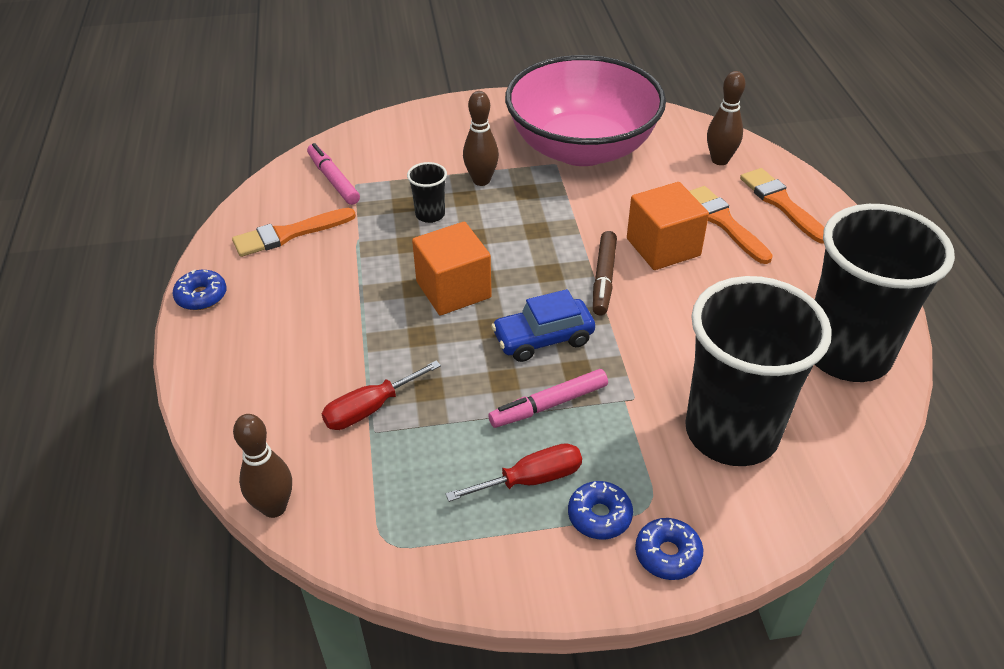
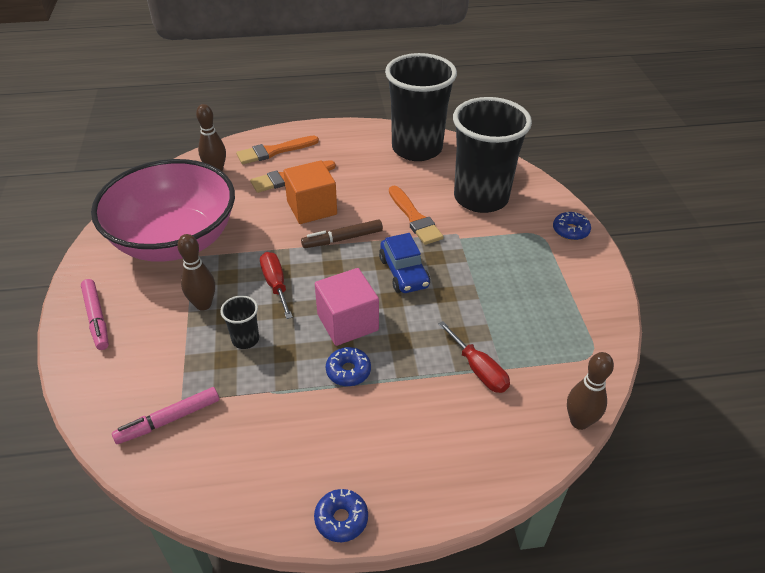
camera: 90 degrees left, 0 degrees up
orange brush [232,208,356,257] -> orange brush moved to [389,186,444,245]
orange cube [412,222,492,316] -> pink cube [315,268,379,346]
red screwdriver [446,443,582,502] -> red screwdriver moved to [260,252,293,319]
pink marker [488,369,608,428] -> pink marker moved to [81,279,109,350]
blue donut [568,481,633,540] -> blue donut moved to [326,347,371,386]
brown marker [593,231,617,315] -> brown marker turned 150 degrees clockwise [301,219,383,248]

